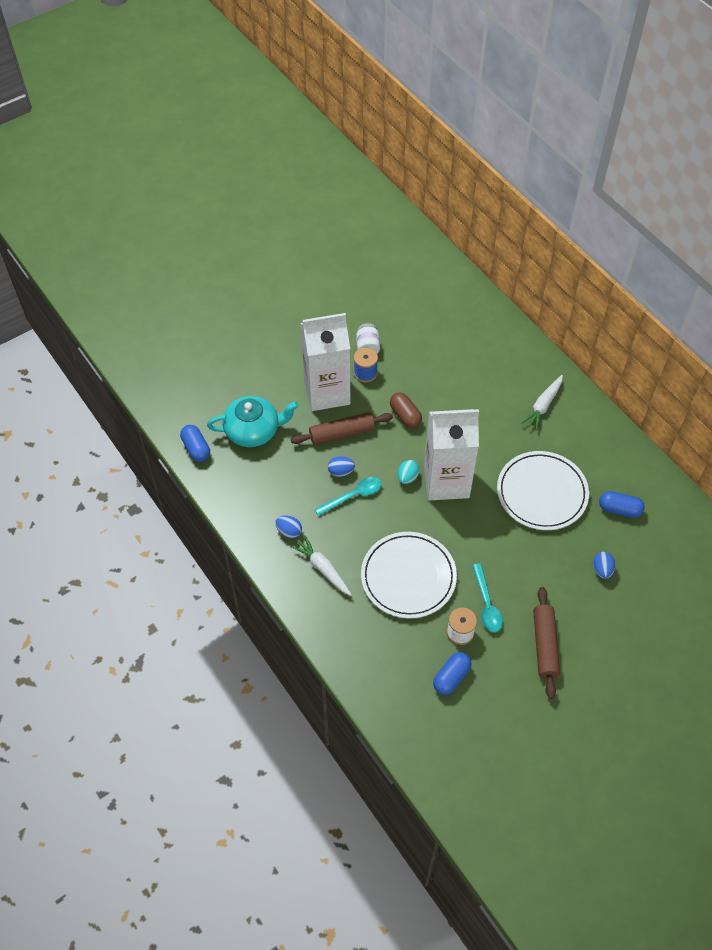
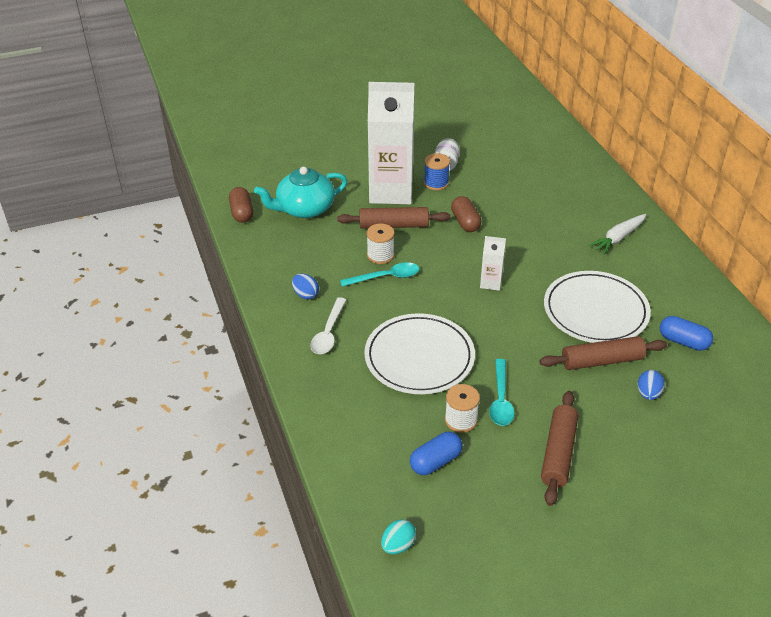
camera: 15 degrees right, 15 degrees down
blue capsule [180,425,210,462] -> brown capsule [229,187,253,223]
turquoise teapot [207,396,299,447] -> turquoise teapot turned 150 degrees clockwise [254,167,347,218]
white carrot [291,535,352,596] -> white spoon [310,297,346,354]
blue egg [328,456,355,477] -> white spool [367,224,394,264]
turquoise egg [398,460,420,484] -> turquoise egg moved to [381,519,416,554]
white carton [424,409,479,501] -> white carton [480,236,506,291], size x0.43
none -> brown rolling pin [540,336,667,370]

